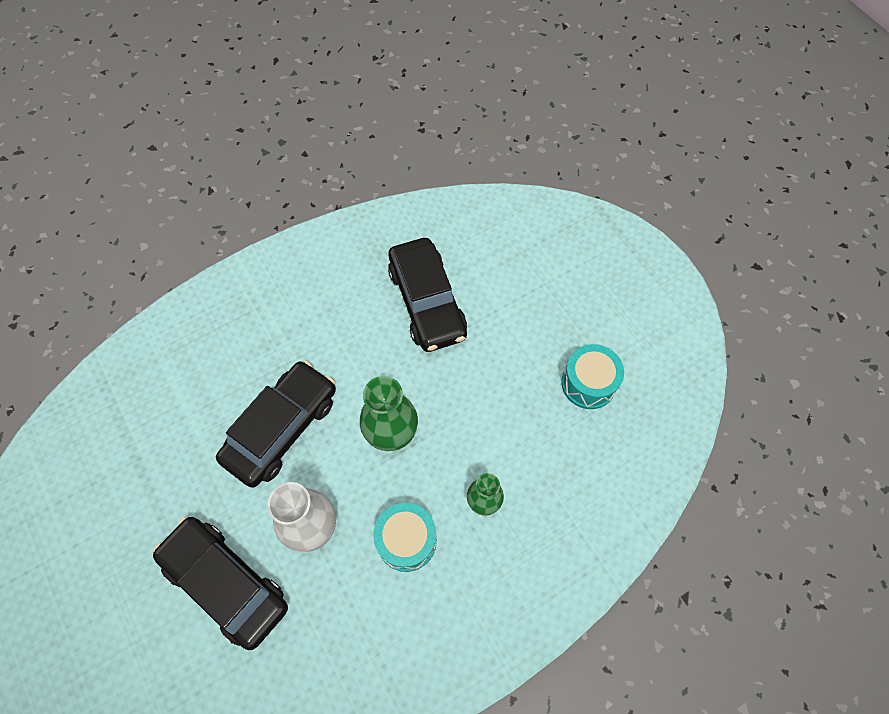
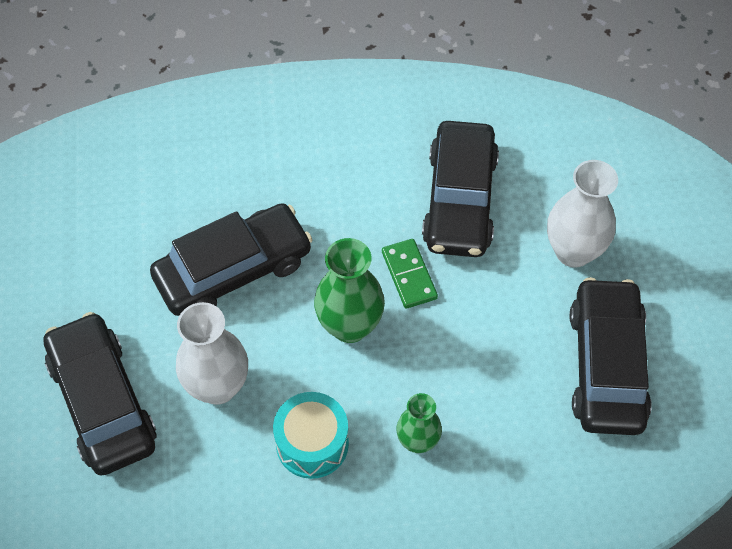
camera: 25 degrees right, 5 degrees down
turquoise drum [561,344,624,409] -> black car [570,277,652,435]
none -> green domino [382,239,438,309]
none -> white vase [547,160,618,268]

